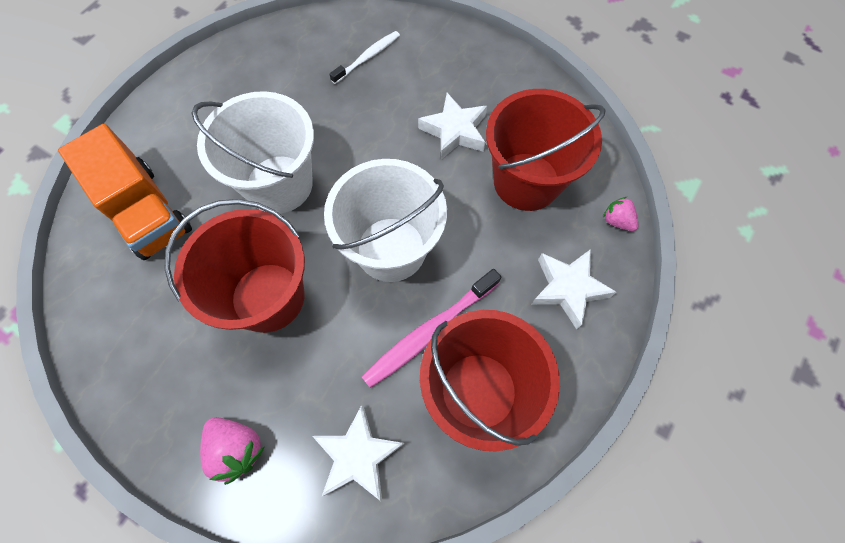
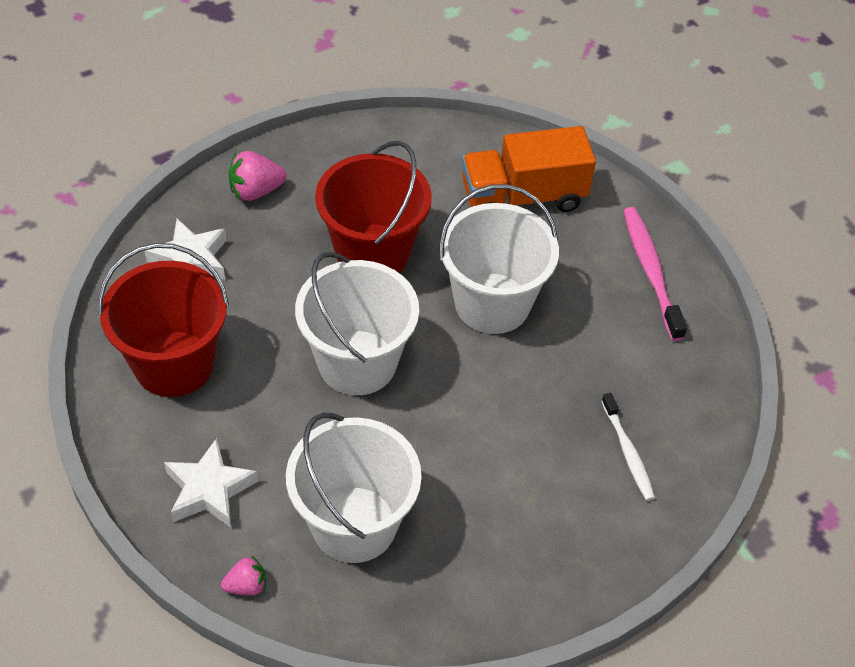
camera: 115 degrees right, 15 degrees down
pink toothbrush [362,269,501,388] -> pink toothbrush moved to [623,207,687,341]
white star [418,93,487,160] -> none
red bucket [486,89,605,211] -> white bucket [286,413,422,563]

